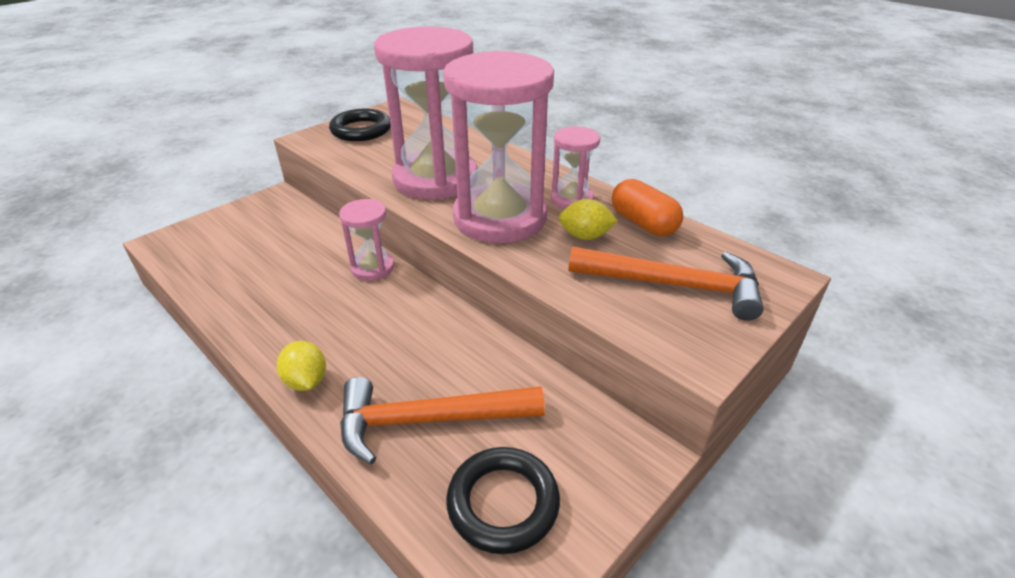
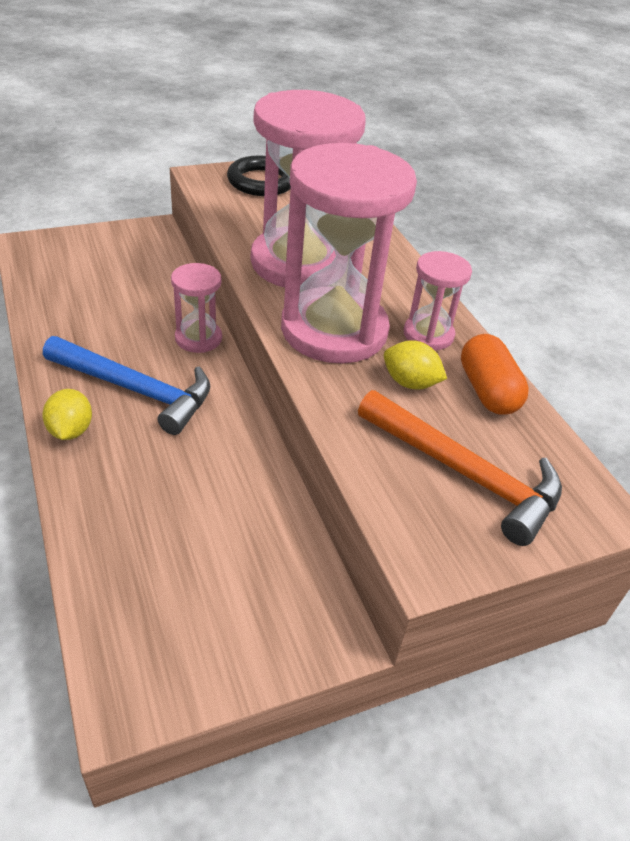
camera: 20 degrees right, 5 degrees up
orange hammer [340,377,545,464] -> none
black ring [446,447,560,554] -> none
none -> blue hammer [43,336,210,435]

